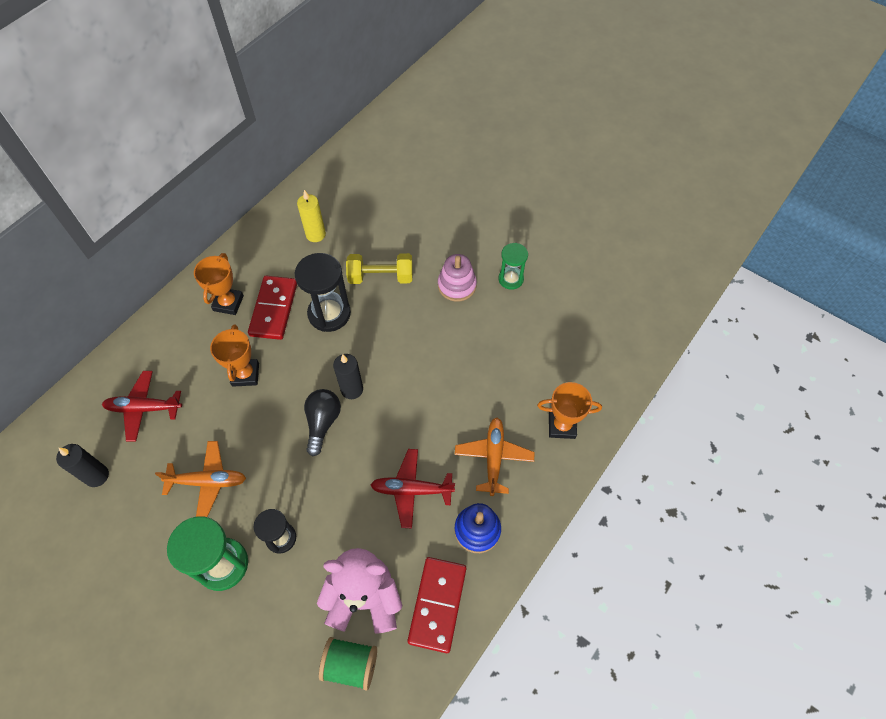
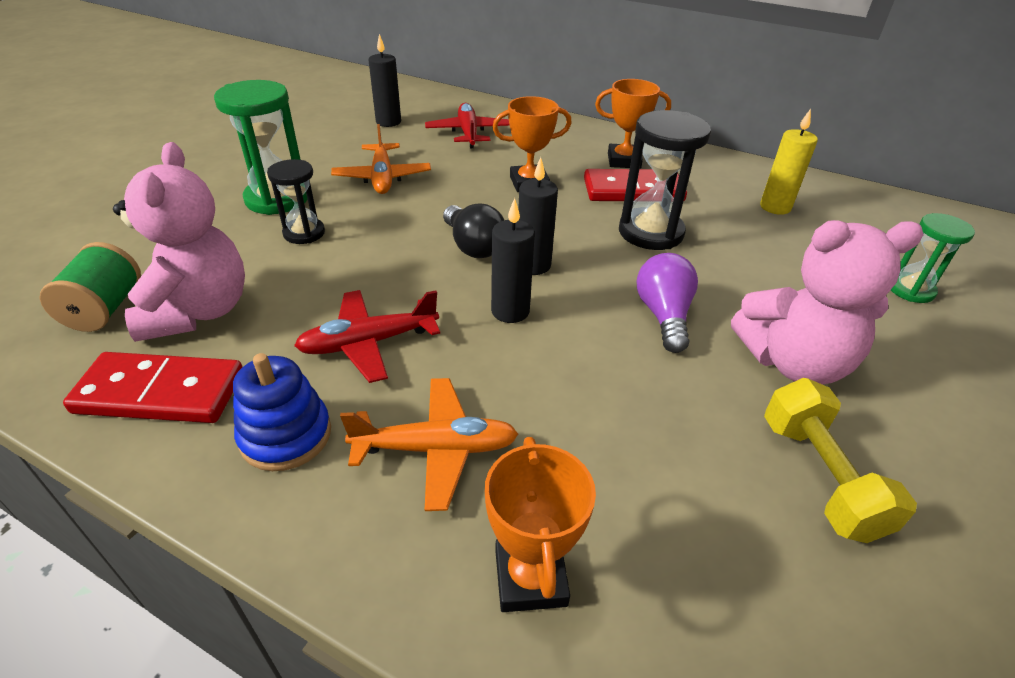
camera: 80 degrees right, 20 degrees down
black light bulb [304,389,341,456] -> black light bulb turned 60 degrees clockwise [443,204,504,258]
yellow dumbbell [346,253,413,284] -> yellow dumbbell moved to [764,378,917,543]
red plane [371,449,455,529] -> red plane turned 105 degrees counterclockwise [294,290,440,383]
pink stacking toy [438,254,477,302] -> pink teddy bear [731,220,924,384]
green hourglass [499,243,528,290] -> green hourglass moved to [891,213,975,303]
none -> black candle [491,198,535,323]
none -> purple light bulb [637,253,698,353]

